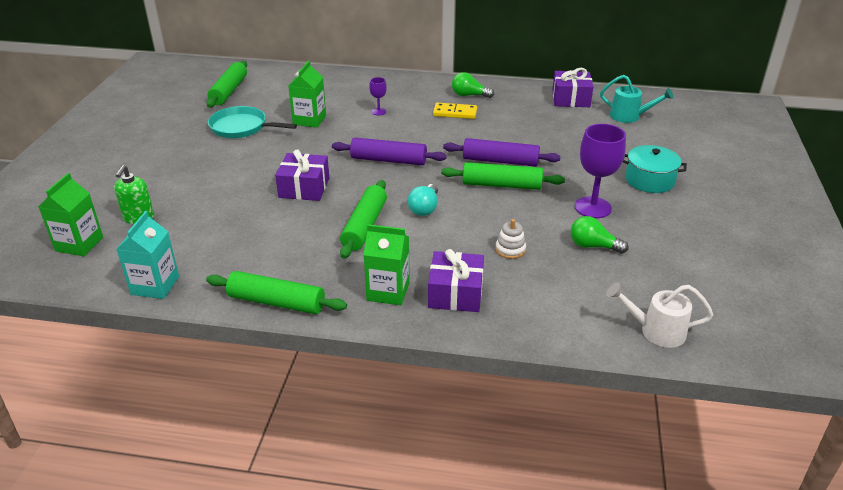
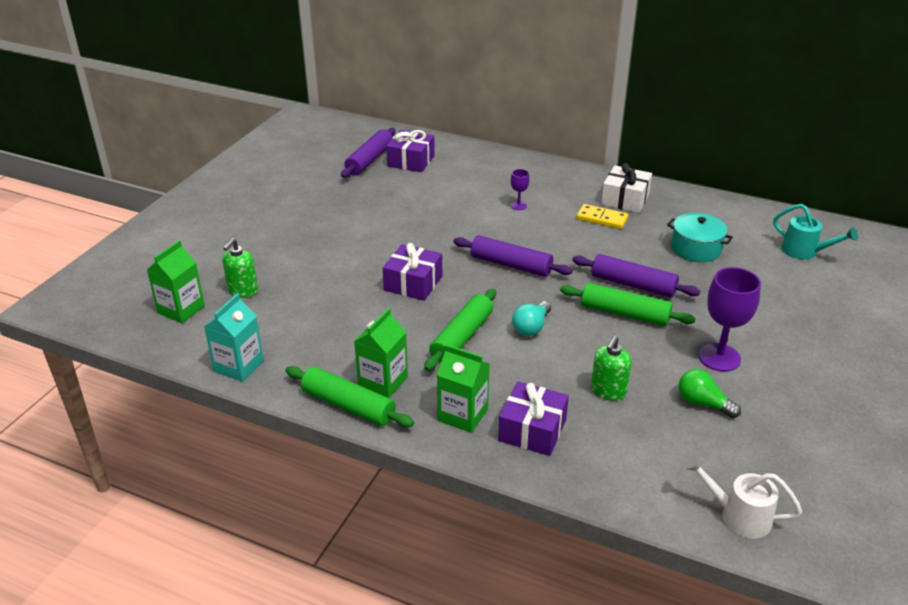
camera: 15 degrees right, 0 degrees up
green rolling pin [207,61,247,108] -> purple rolling pin [341,128,396,178]
turquoise pan [208,106,297,138] -> none
green carton [288,61,326,128] -> green carton moved to [354,308,408,398]
green light bulb [452,72,494,98] -> white gift [601,163,652,213]
white stacking toy [496,219,526,259] -> green soap dispenser [591,336,632,401]
purple gift [552,68,593,107] -> purple gift moved to [386,130,435,172]
turquoise pot [623,145,687,193] -> turquoise pot moved to [667,213,733,262]

